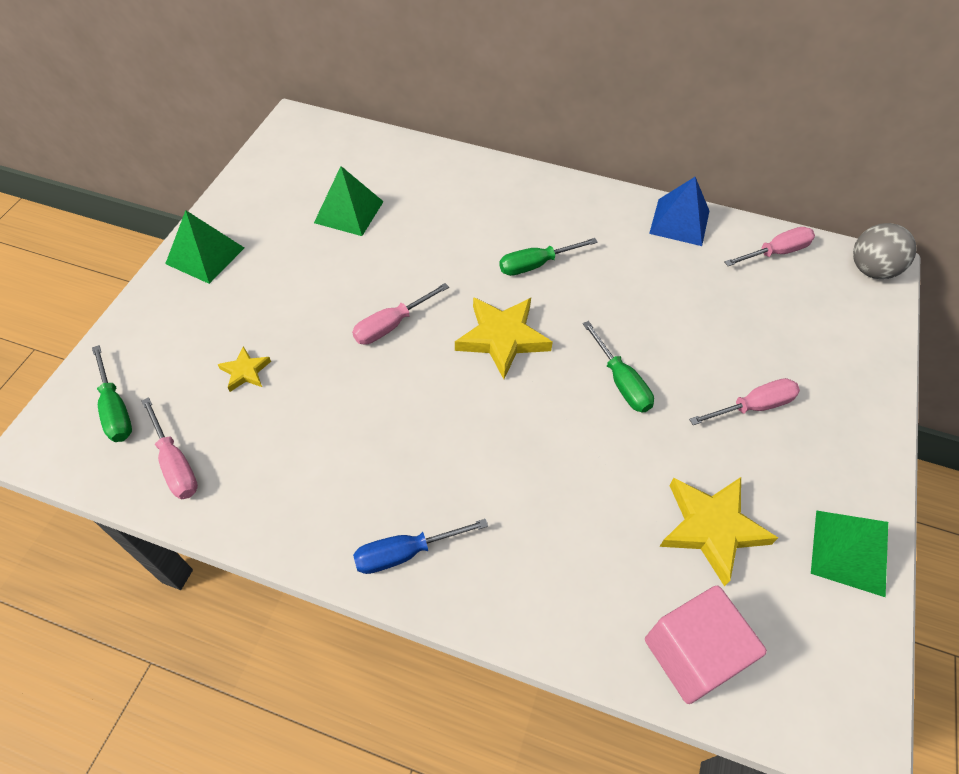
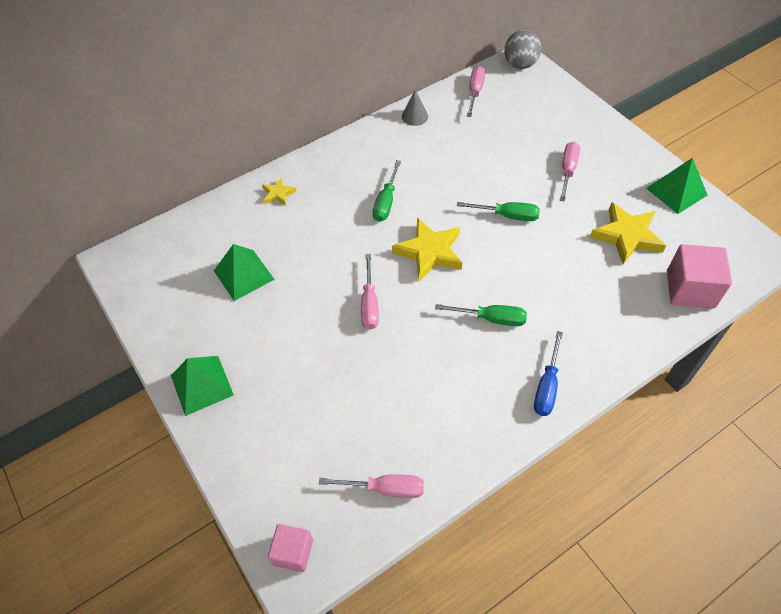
camera: 50 degrees left, 0 degrees up
green screwdriver [92,345,132,442] -> green screwdriver moved to [435,304,527,326]
yellow star [218,346,271,392] -> yellow star moved to [262,177,296,206]
blue pyramid [649,177,709,246] -> grey cone [402,90,428,126]
none -> pink cube [268,524,313,572]

